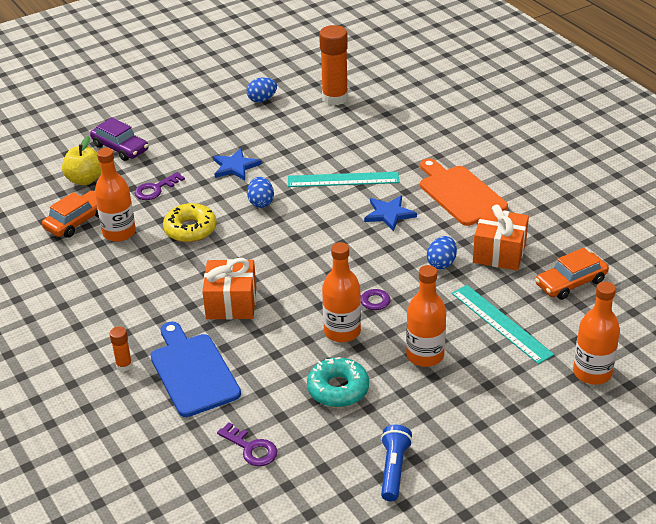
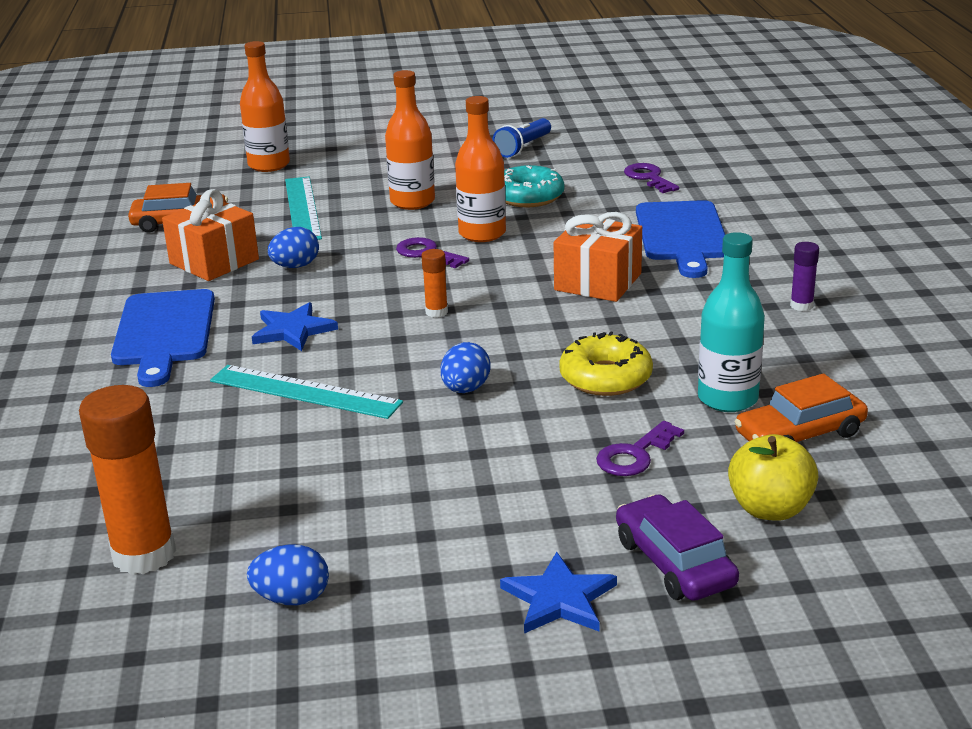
camera: 155 degrees left, 10 degrees down
orange bottle [95,148,136,242] -> turquoise bottle [698,232,765,412]
orange glue stick [109,327,132,371] -> orange glue stick moved to [421,249,448,318]
purple key [135,172,185,200] -> purple key turned 150 degrees clockwise [596,421,684,476]
blue star [213,148,261,180] -> blue star moved to [500,552,617,634]
orange cutting board [420,158,508,226] -> blue cutting board [111,289,215,387]
none -> purple glue stick [790,242,819,311]

